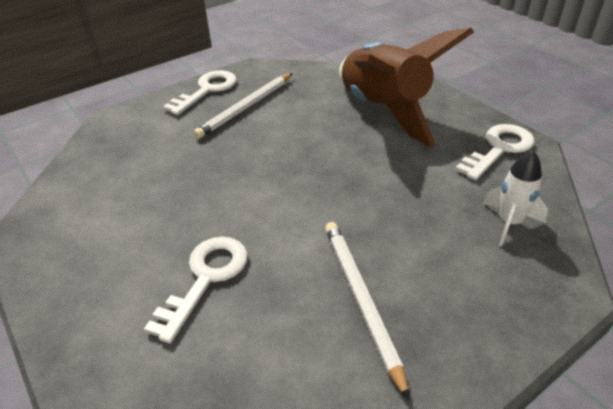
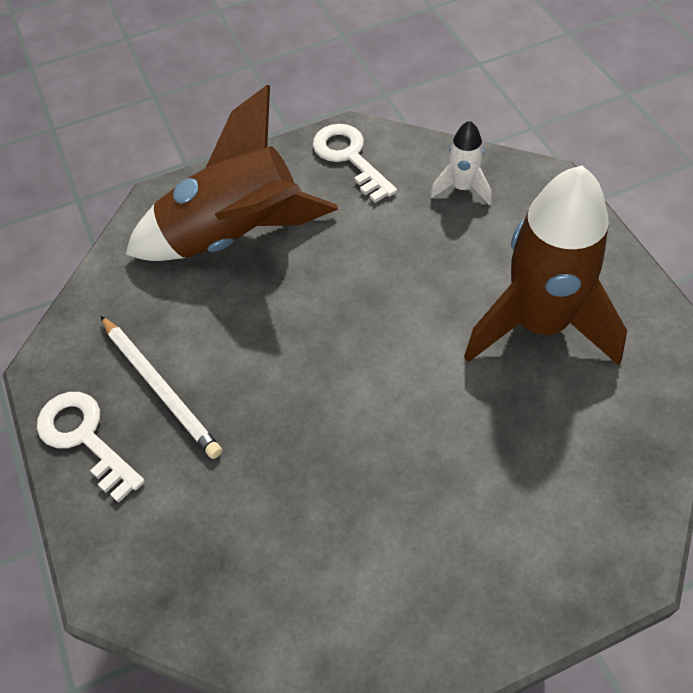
camera: 75 degrees left, 15 degrees up
white key [144,237,248,343] -> none
white pencil [325,222,410,400] -> brown rocket [464,166,627,365]

